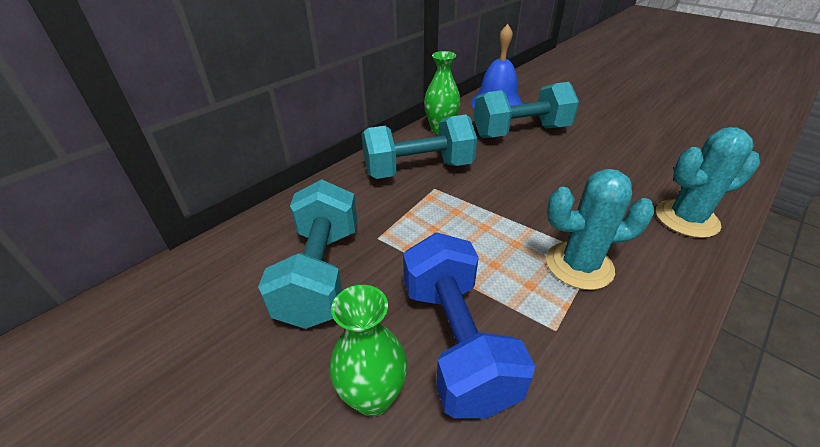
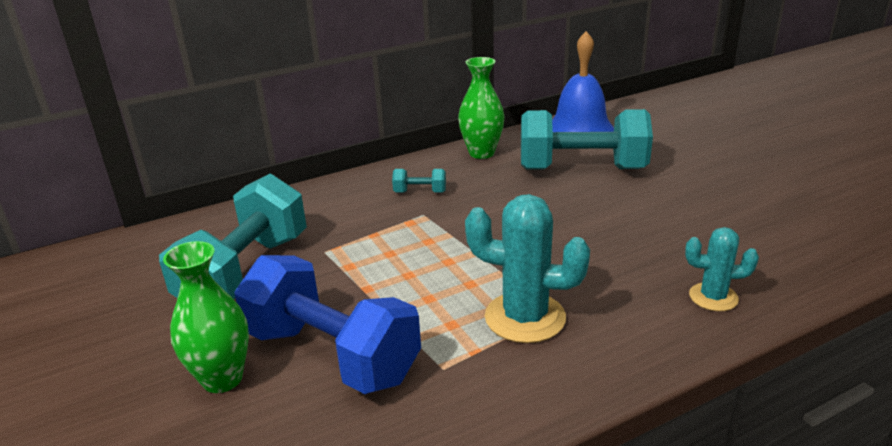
camera: 20 degrees right, 10 degrees down
turquoise dumbbell [361,114,477,179] -> turquoise dumbbell [392,169,446,193], size x0.40
blue dumbbell [403,233,535,418] -> blue dumbbell turned 60 degrees counterclockwise [235,255,421,394]
turquoise cactus [656,127,760,238] -> turquoise cactus [685,227,759,311], size x0.59

